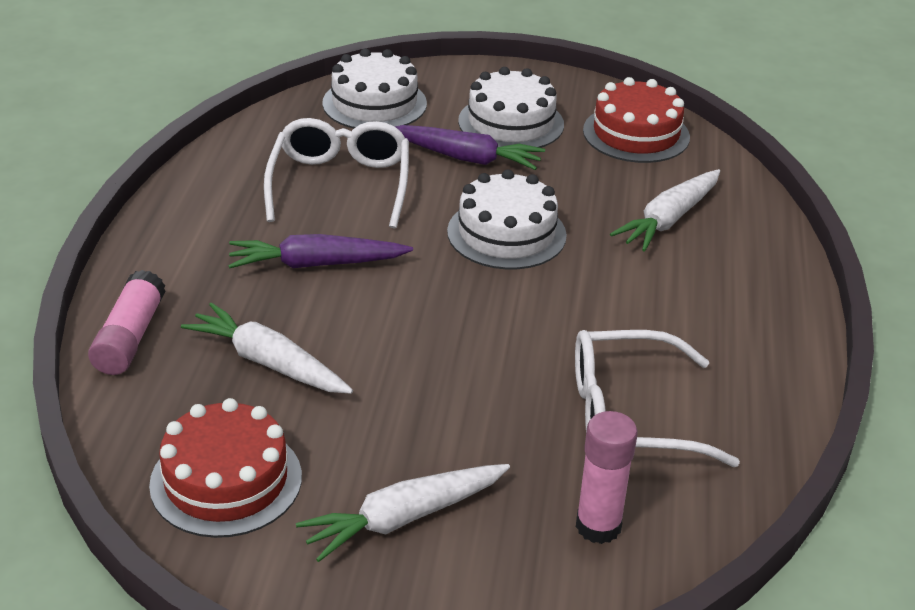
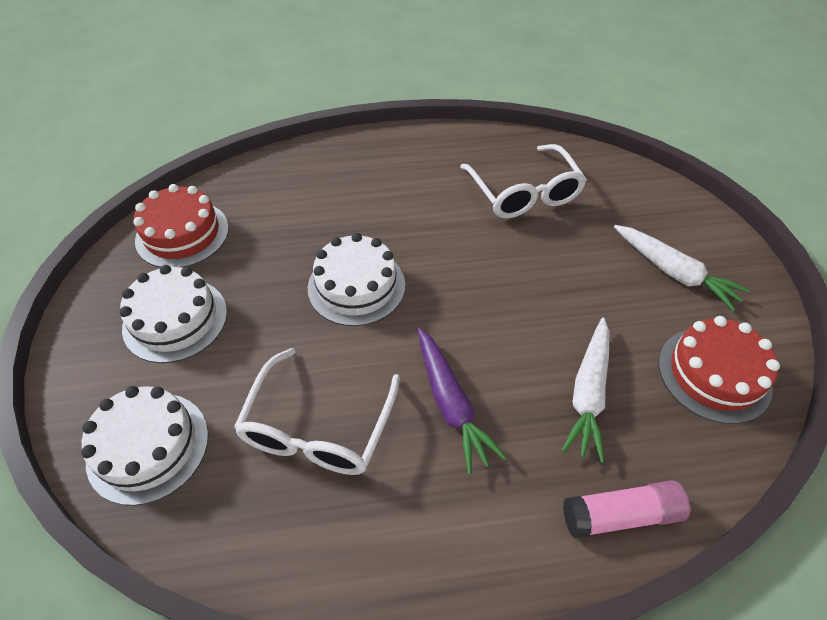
camera: 105 degrees left, 15 degrees up
white glasses [264,118,409,229] -> white glasses turned 60 degrees counterclockwise [234,348,400,475]
purple carrot [395,125,545,170] -> none
pink glue stick [576,411,638,544] -> none
white carrot [610,169,720,252] -> none

